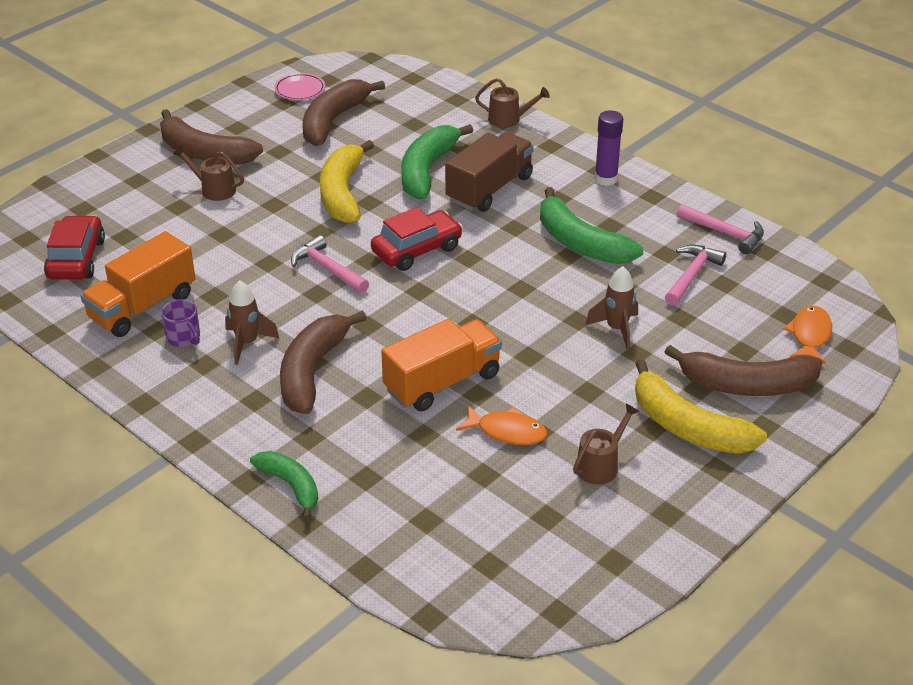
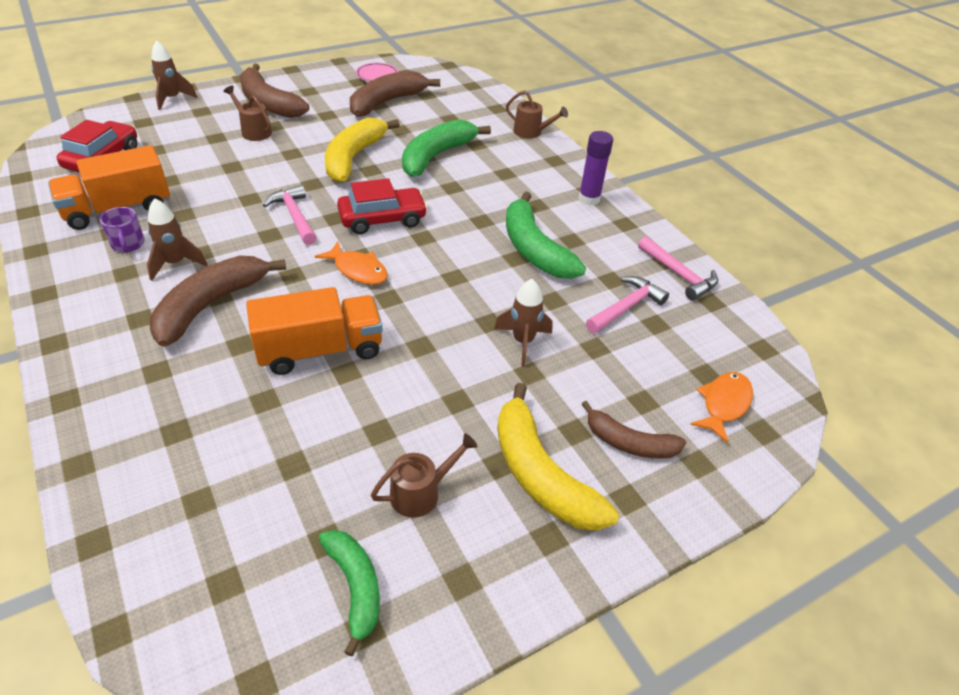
camera: 15 degrees right, 5 degrees up
green banana [250,451,318,520] -> green banana moved to [319,530,380,656]
brown truck [445,132,534,212] -> none
orange fish [456,405,547,445] -> orange fish moved to [315,241,388,285]
brown banana [665,345,822,396] -> brown banana [581,401,686,459], size x0.62
none -> brown rocket [151,40,197,110]

